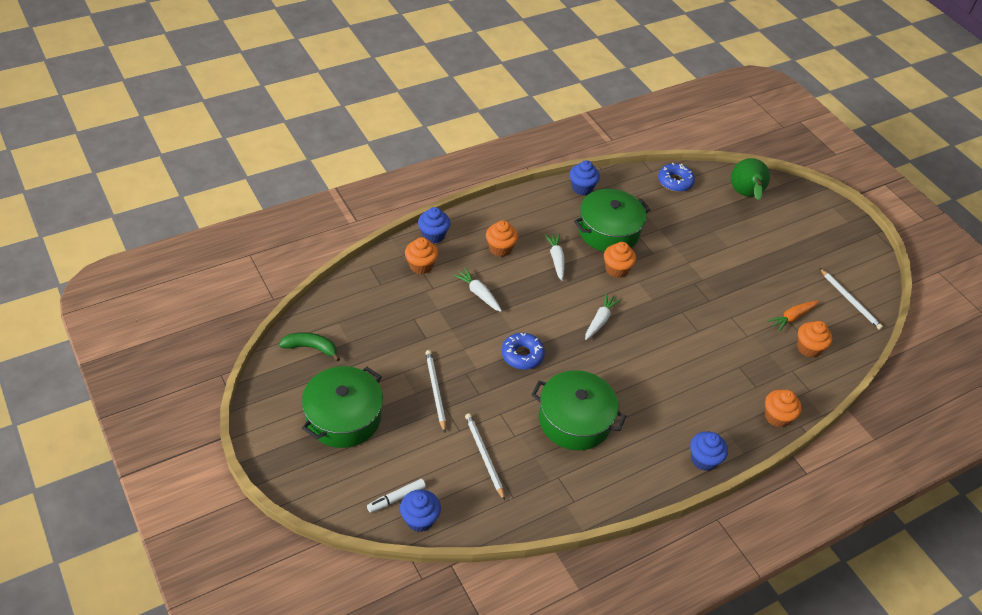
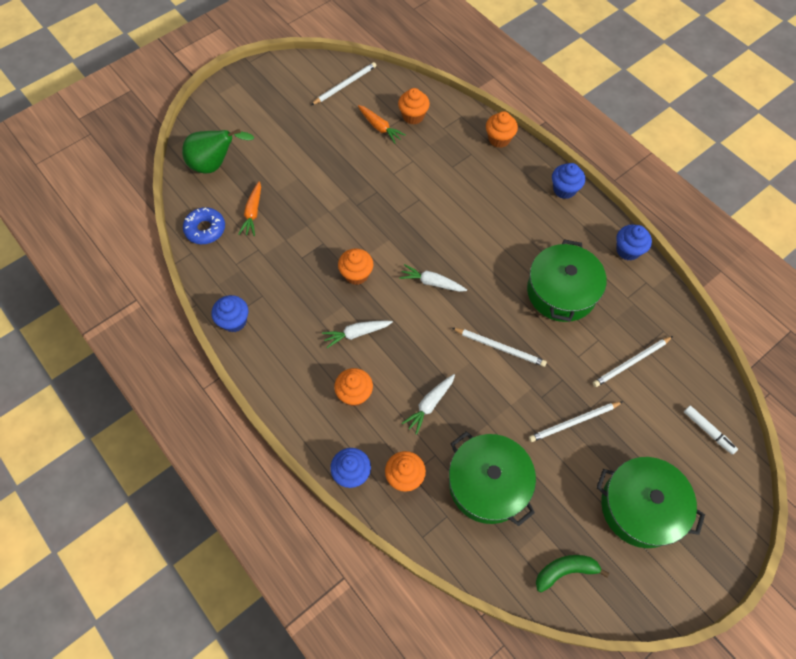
camera: 95 degrees left, 15 degrees up
green banana [279,332,340,361] -> green banana turned 75 degrees clockwise [536,555,609,592]
blue cupcake [400,489,441,532] -> blue cupcake moved to [616,225,652,261]
blue donut [501,333,545,370] -> white pencil [452,328,547,367]
green pot [574,189,650,252] -> green pot moved to [449,431,536,526]
none -> orange carrot [238,181,261,236]

